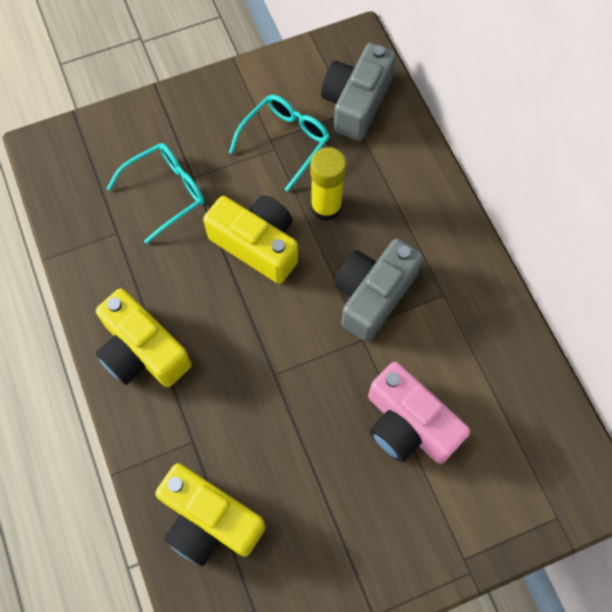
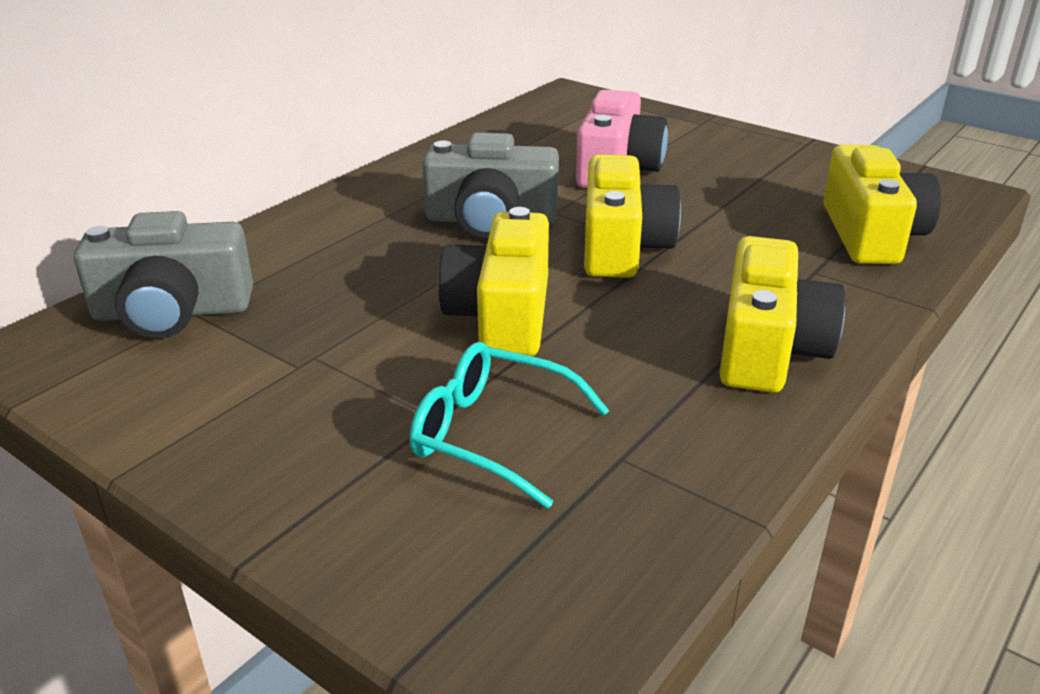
camera: 120 degrees left, 35 degrees down
turquoise glasses [229,95,330,191] -> none
yellow glue stick [311,147,346,221] -> none
none -> yellow camera [584,154,681,278]

